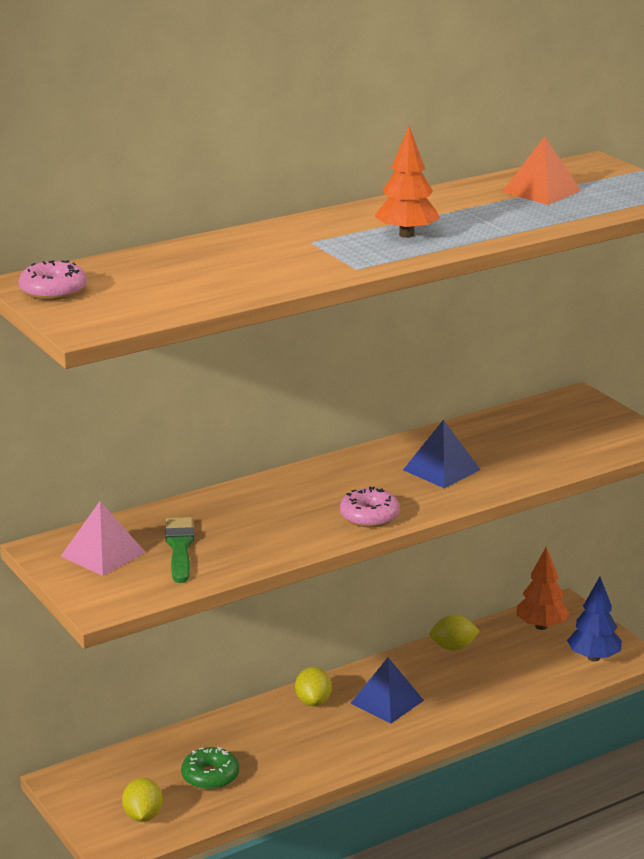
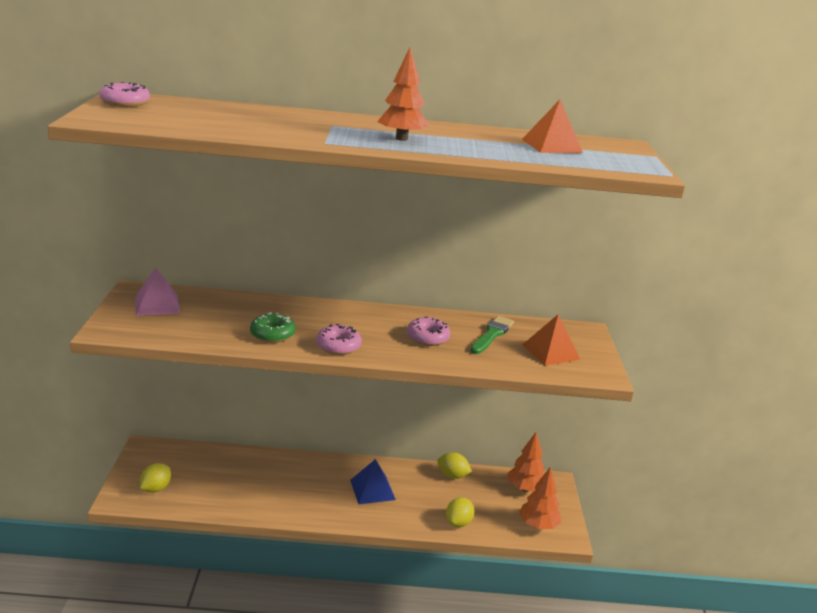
camera: 30 degrees right, 0 degrees up
green brush [165,517,194,583] -> green brush moved to [470,316,514,354]
green donut [181,747,239,790] -> green donut moved to [250,312,296,343]
yellow lemon [295,667,332,706] -> yellow lemon moved to [446,497,474,527]
blue pyramid [403,420,481,488] -> pink donut [407,317,450,346]
blue tree [567,577,622,661] -> orange tree [519,467,561,529]
none -> orange pyramid [522,315,581,365]

